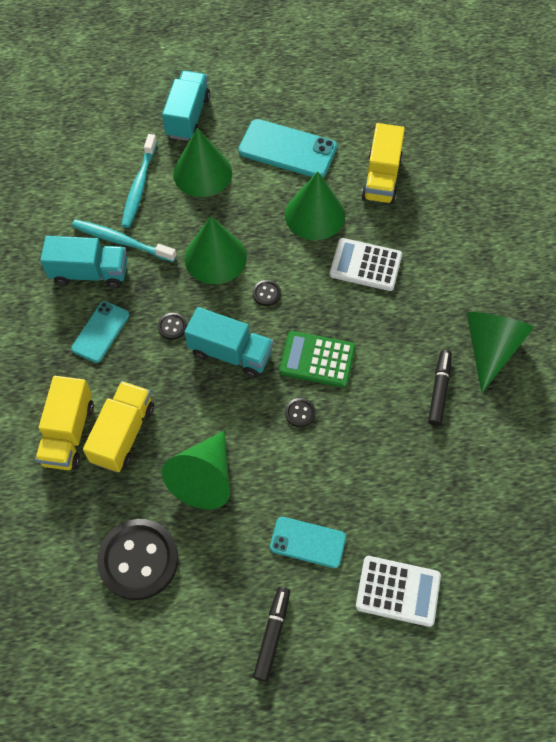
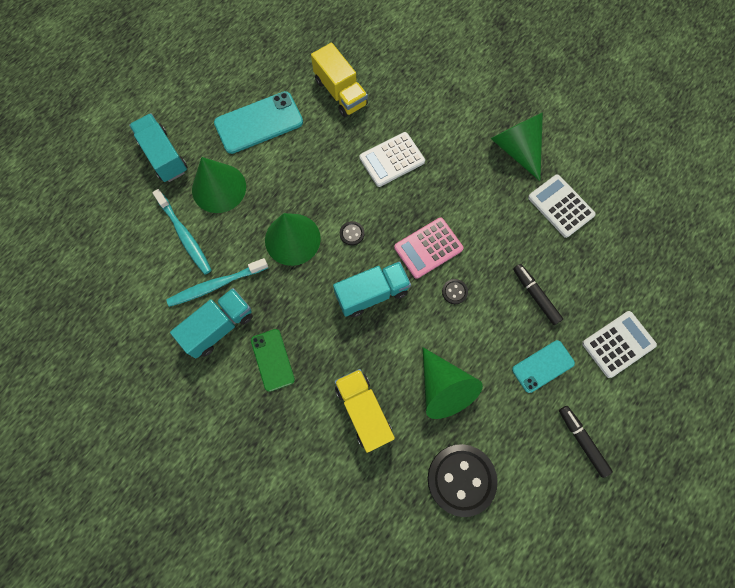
camera: 45 degrees left, 10 degrees up
yellow truck [35,376,94,470] -> none
turquoise phone [71,301,129,363] -> green phone [251,329,295,392]
black button [158,313,187,340] -> none
green calculator [279,331,355,388] -> pink calculator [394,218,464,279]
green cone [285,172,345,240] -> none
black marker [428,350,452,426] -> black marker moved to [513,264,563,325]
none -> white calculator [528,174,596,238]

